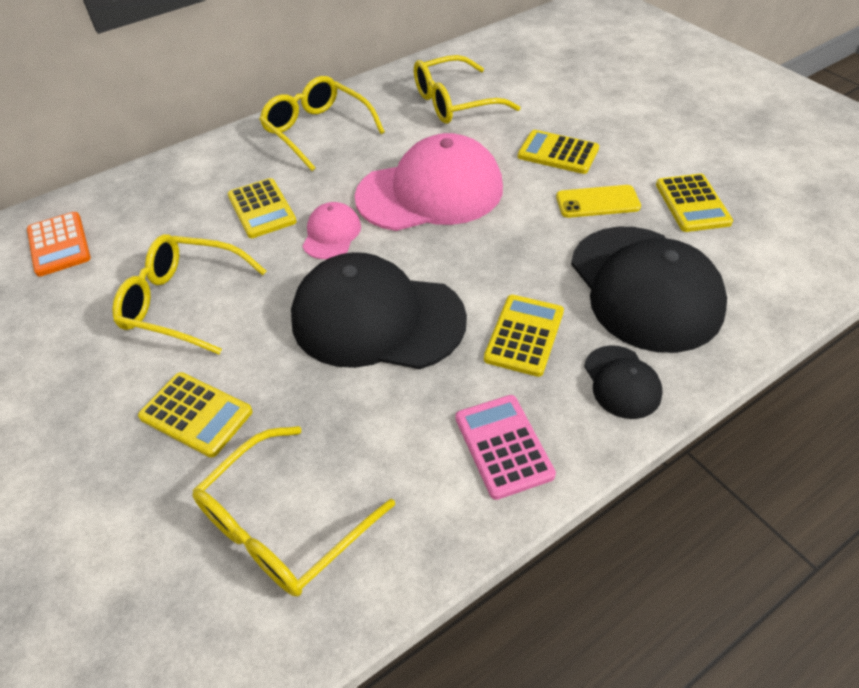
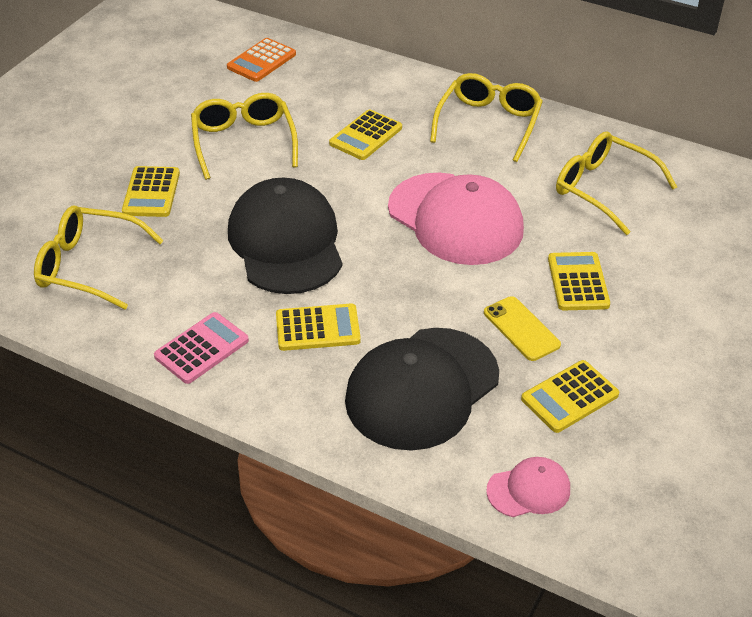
camera: 60 degrees right, 5 degrees down
pink cap [303,202,361,259] -> pink cap moved to [486,457,570,517]
black cap [584,345,663,419] -> none

